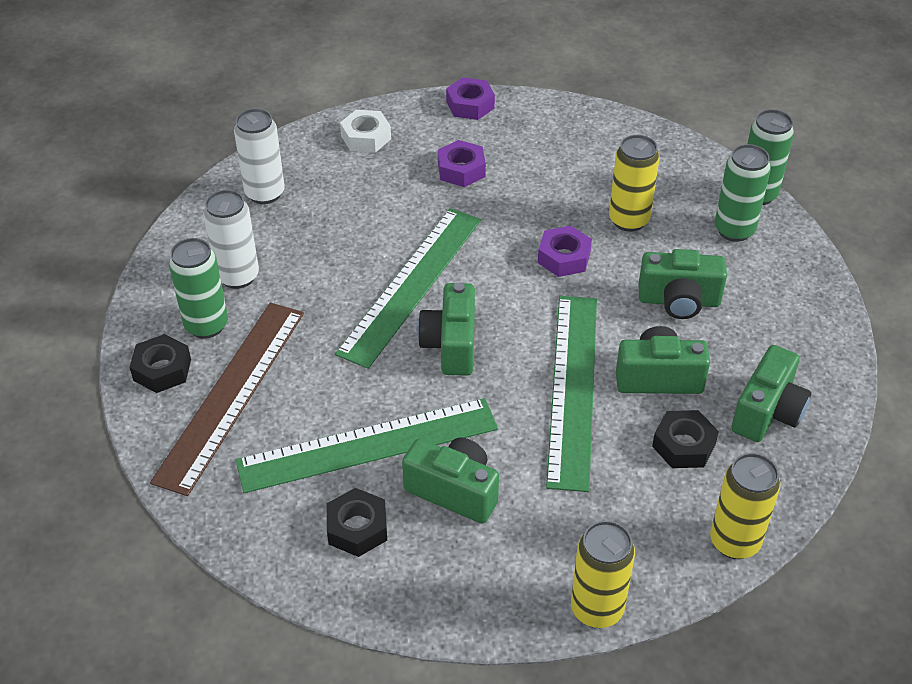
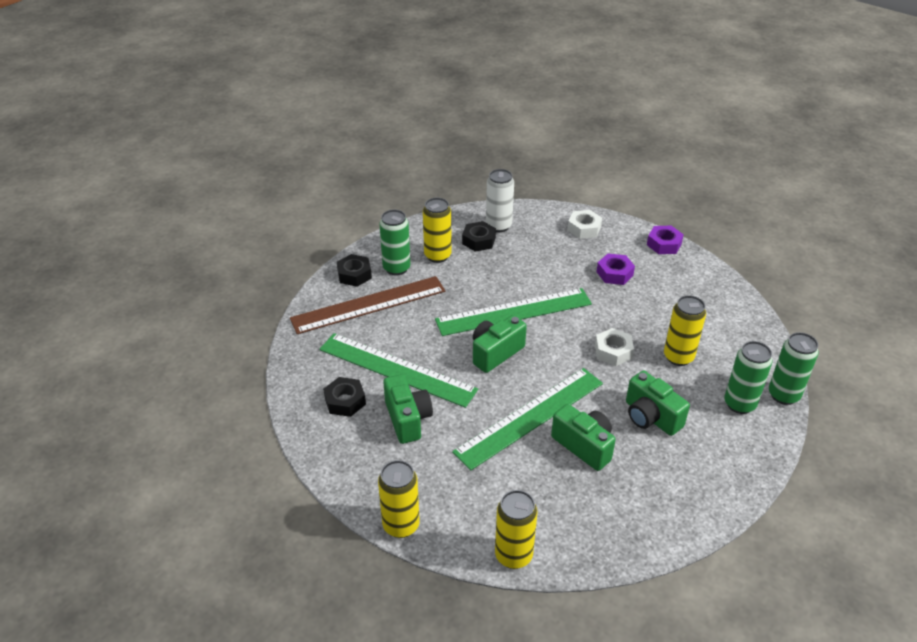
camera: 45 degrees right, 5 degrees down
white can [203,190,259,289] -> yellow can [423,198,452,263]
purple nut [538,226,592,277] -> white nut [595,328,634,366]
black nut [652,410,719,468] -> black nut moved to [462,221,496,252]
green camera [731,345,811,442] -> none

